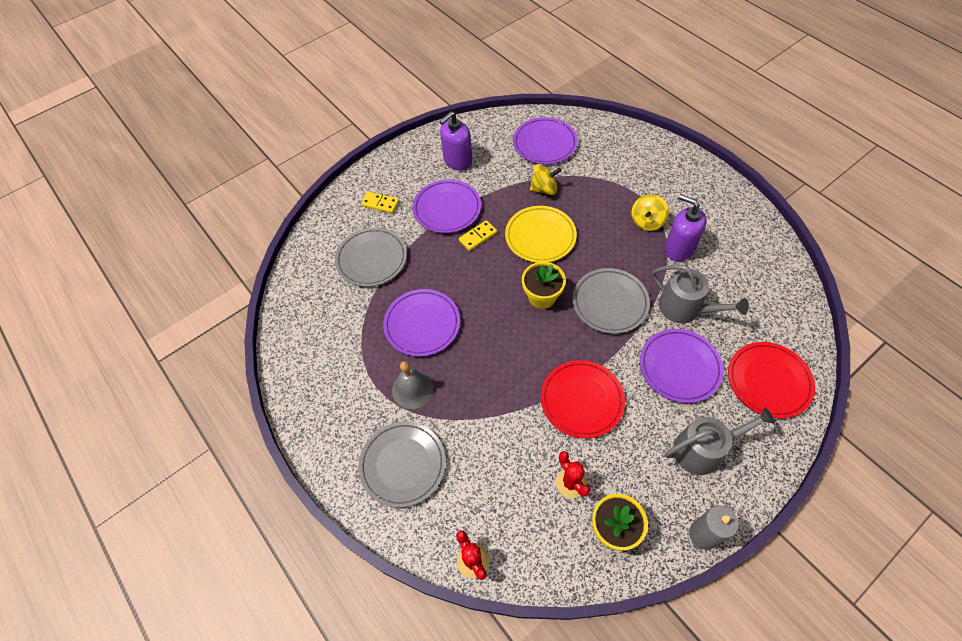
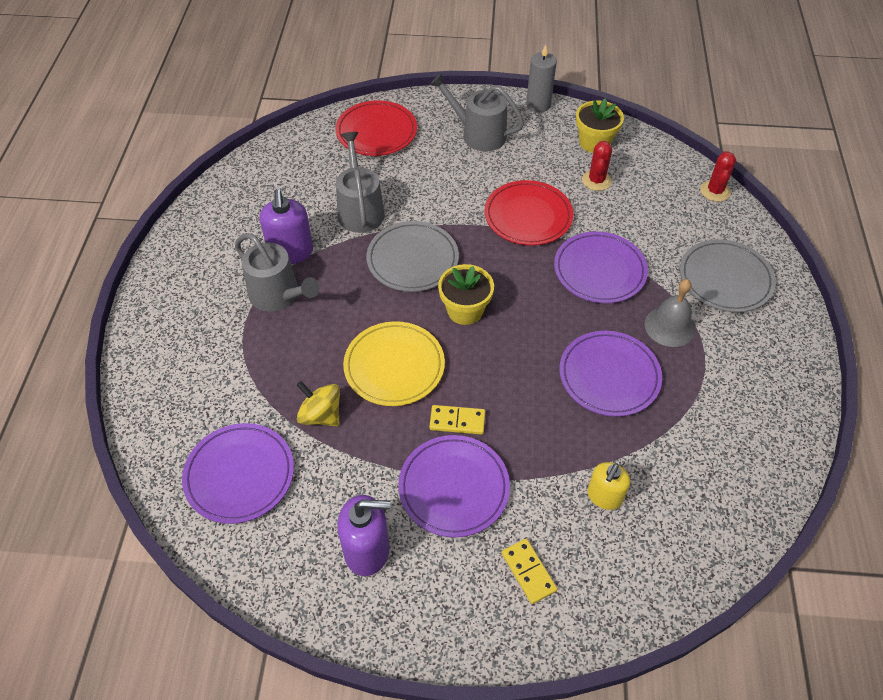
camera: 140 degrees left, 5 degrees down
grey plate [335,227,407,287] -> yellow soap dispenser [587,462,630,510]
yellow spinning top [631,194,669,231] -> grey watering can [235,233,320,312]
purple plate [640,329,724,403] -> purple plate moved to [554,232,648,303]

